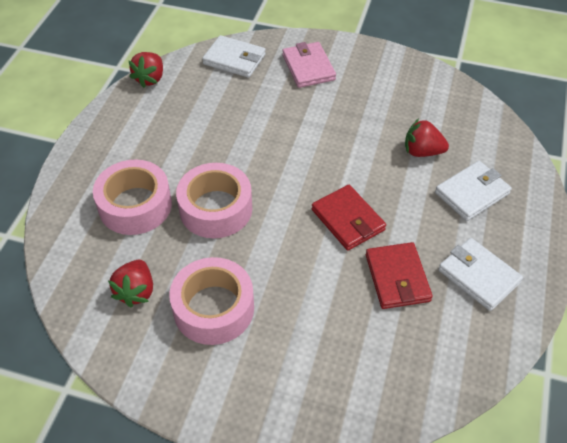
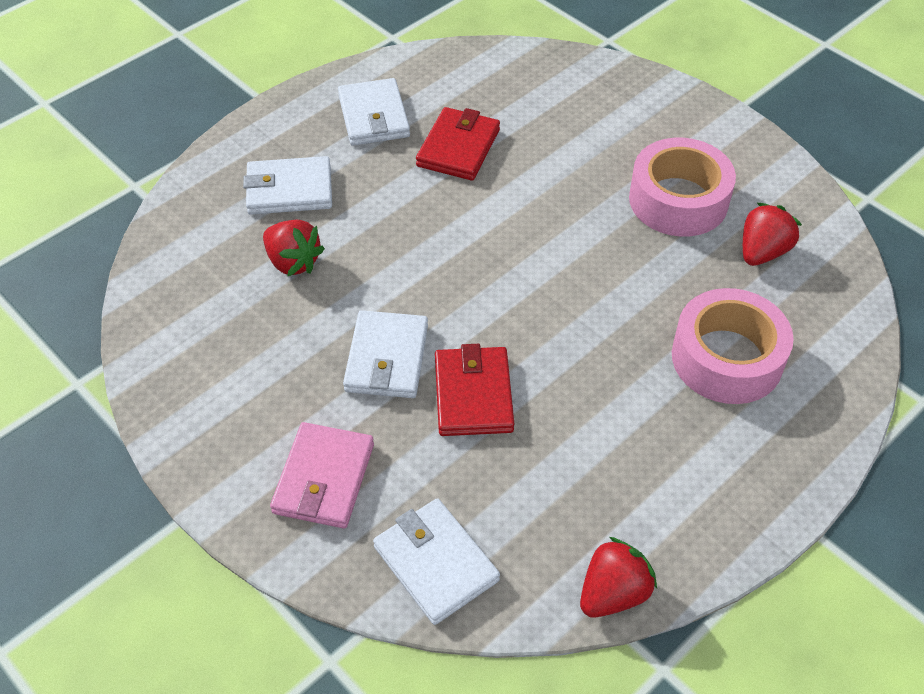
camera: 150 degrees left, 0 degrees up
pink tape [176,163,252,238] -> none
red wallet [312,185,386,251] -> red wallet moved to [435,344,514,436]
none -> white wallet [343,310,428,398]

